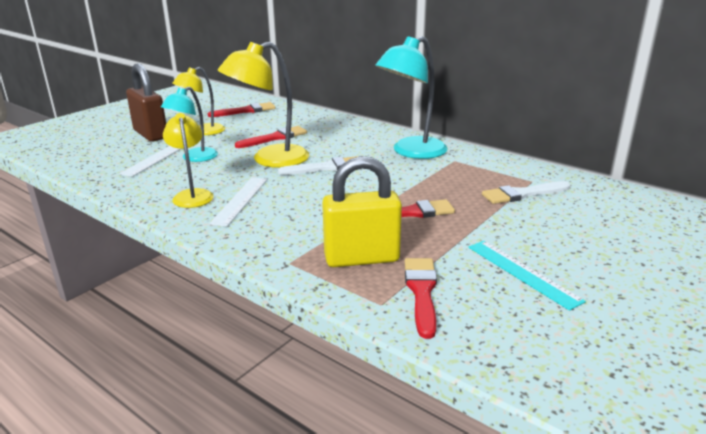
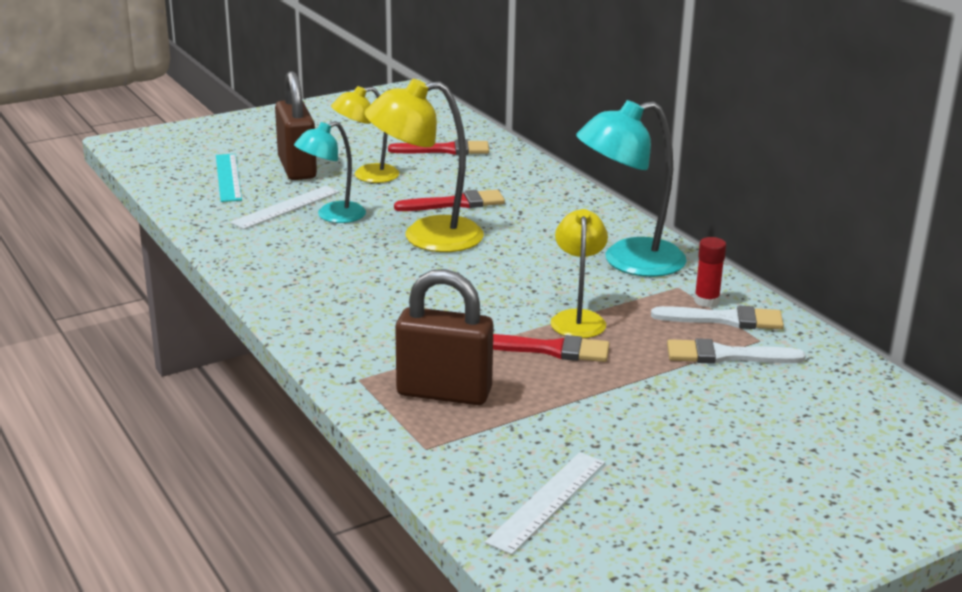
camera: 20 degrees right, 0 degrees up
yellow lamp [163,113,214,208] -> yellow lamp moved to [550,209,608,338]
white ruler [209,177,267,227] -> white ruler moved to [485,452,605,555]
white brush [278,156,359,175] -> white brush moved to [651,305,784,329]
yellow padlock [322,156,402,267] -> brown padlock [395,269,494,405]
red brush [405,258,437,339] -> none
turquoise ruler [468,241,586,311] -> turquoise ruler moved to [216,154,242,202]
none -> red glue stick [694,237,726,307]

